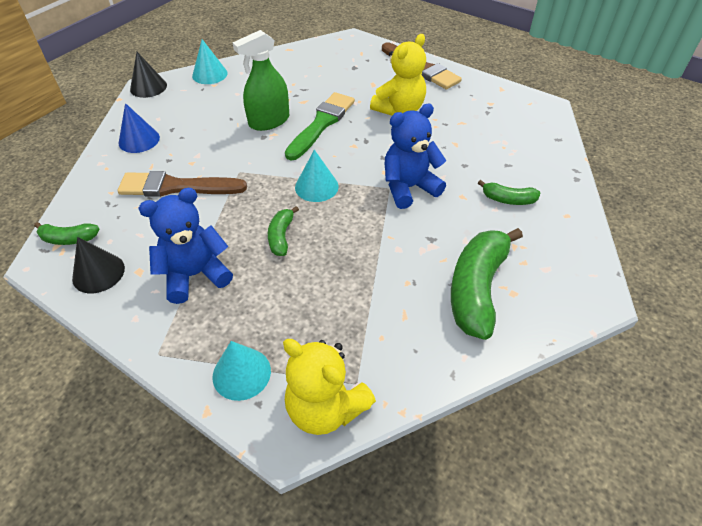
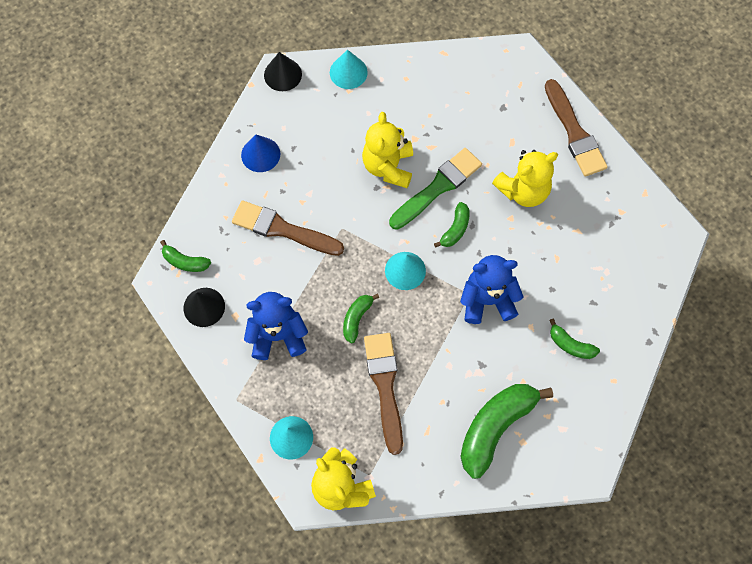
camera: 20 degrees right, 20 degrees up
green spray bottle [233,30,289,131] -> yellow teddy bear [362,112,413,188]
none -> brown brush [364,333,403,455]
none -> green banana [434,202,470,248]

